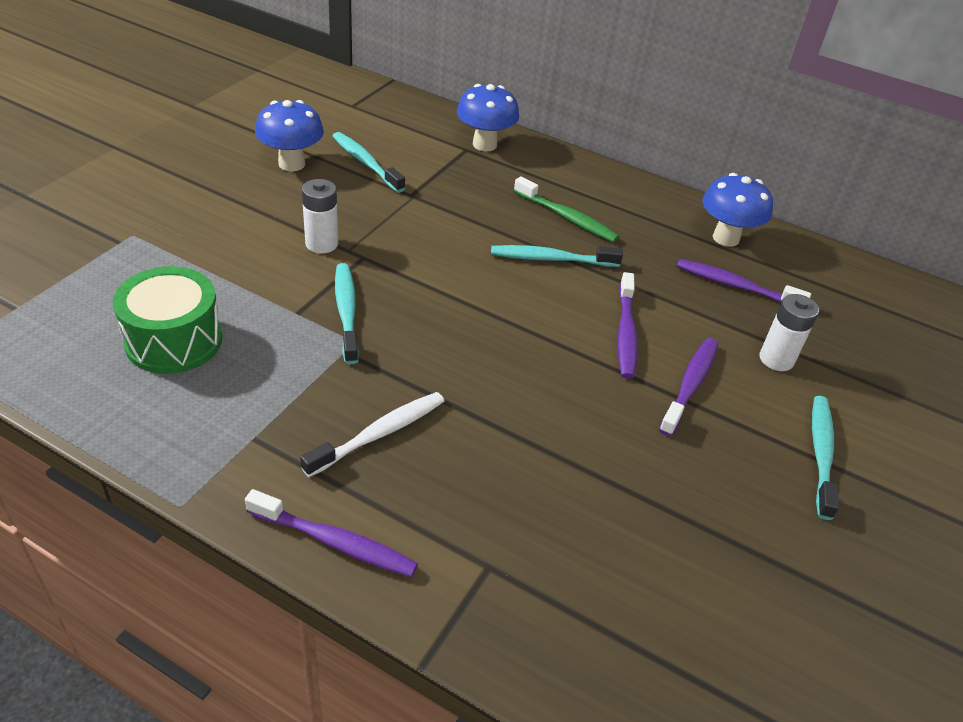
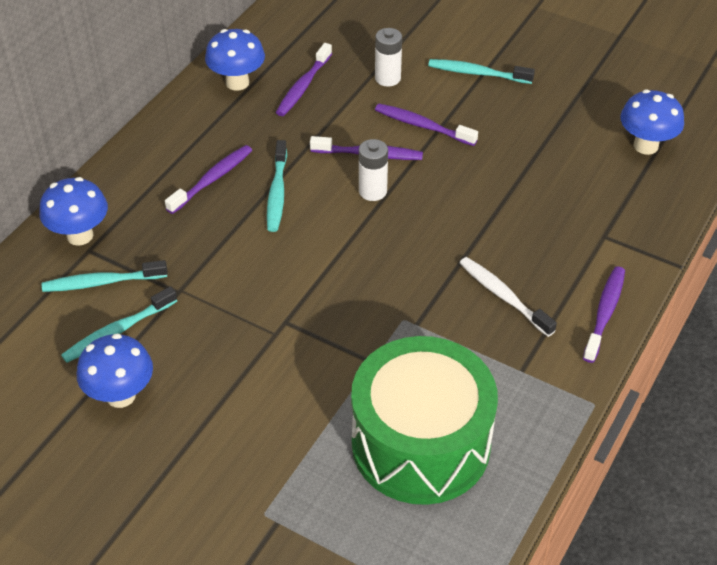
camera: 85 degrees left, 5 degrees up
green drum [113,266,222,374] -> green drum [351,336,498,505], size x1.64
white battery [302,179,338,254] -> white battery moved to [359,139,388,201]
turquoise toothbrush [335,263,359,364] -> turquoise toothbrush moved to [42,260,168,292]
green toothbrush [514,176,619,242] -> purple toothbrush [165,145,252,214]
none -> blue mushroom [620,90,684,155]

